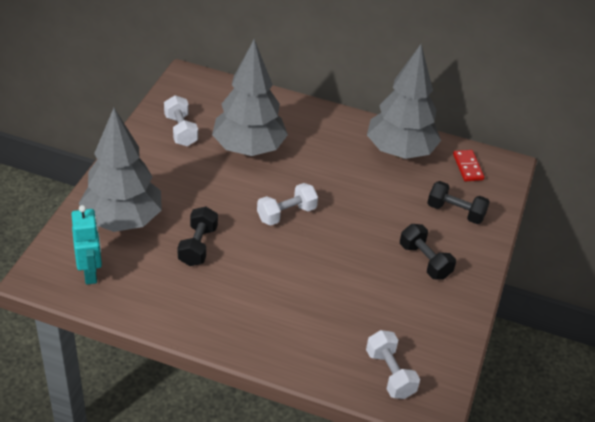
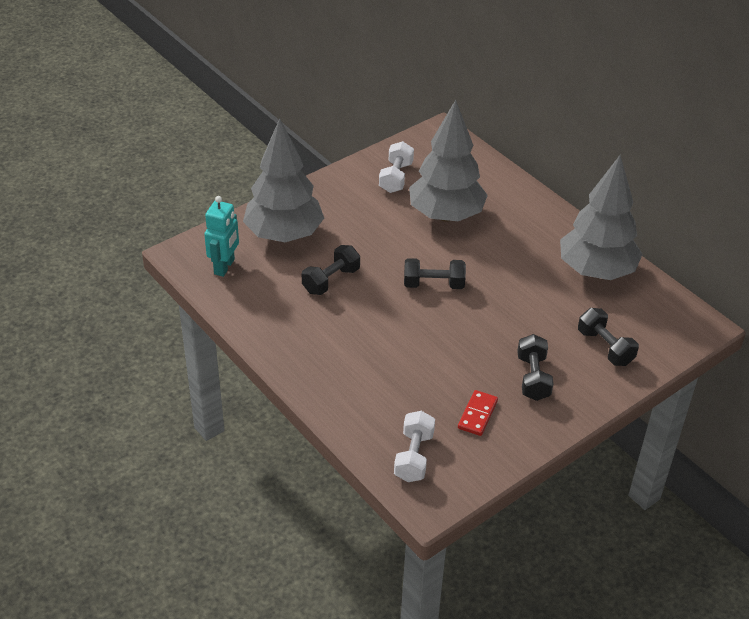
camera: 35 degrees right, 0 degrees up
white dumbbell [257,183,318,226] -> black dumbbell [404,258,466,289]
red domino [453,150,484,181] -> red domino moved to [458,390,498,436]

